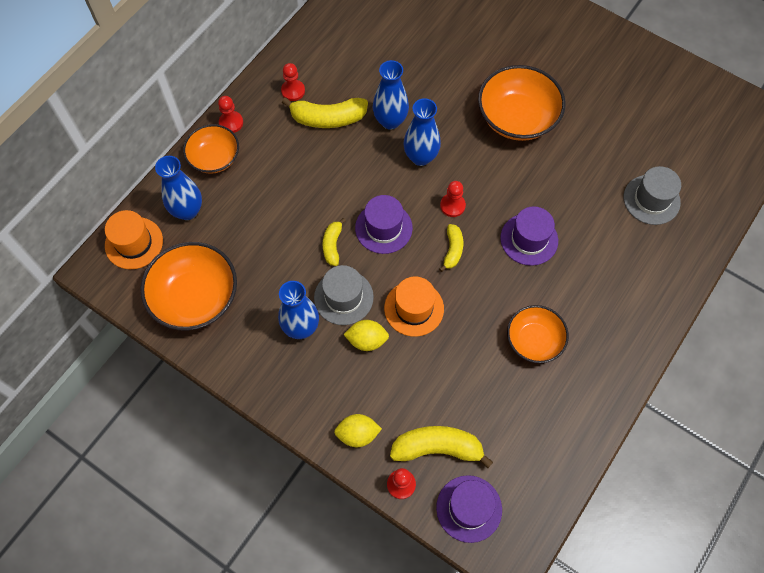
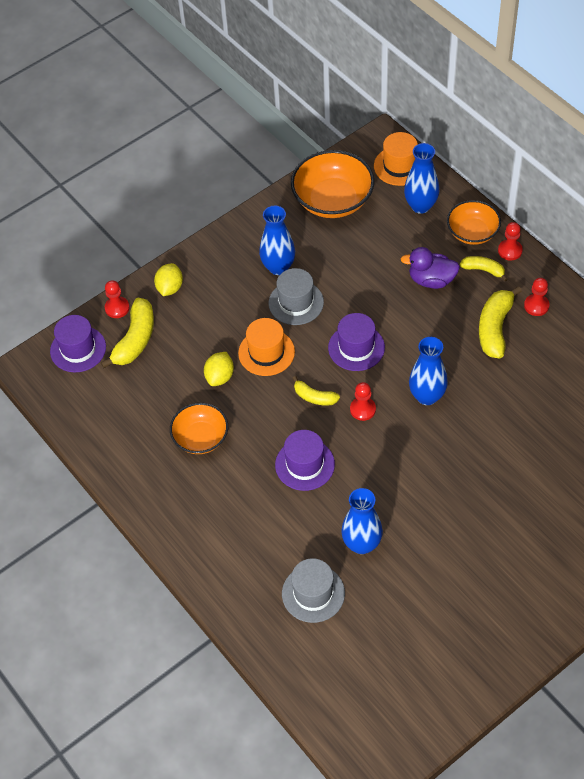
camera: 110 degrees right, 10 degrees down
yellow banana [323,218,346,266] -> yellow banana moved to [460,256,508,281]
yellow lemon [343,320,389,351] -> yellow lemon moved to [204,352,234,386]
blue vase [373,60,409,130] -> blue vase moved to [341,488,383,554]
orange bowl [478,65,566,141] -> none
none -> purple duck [401,247,460,289]

